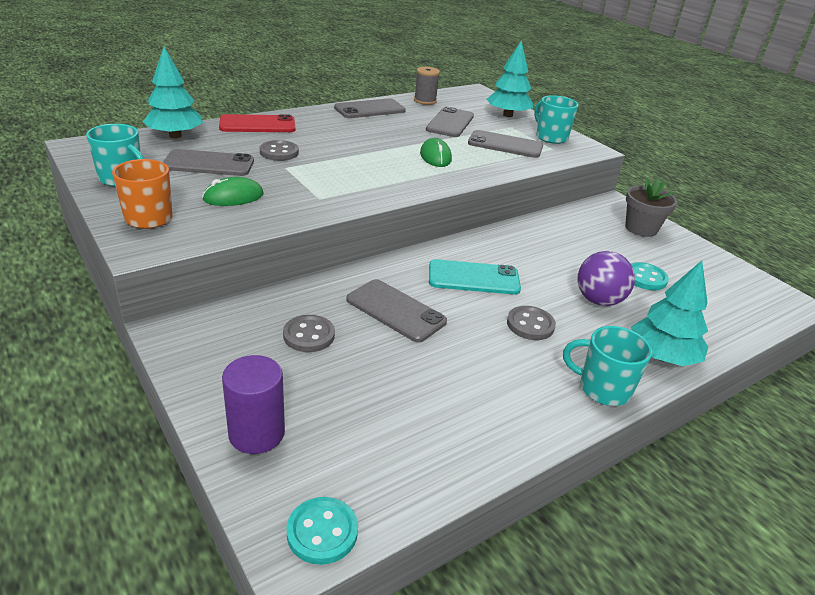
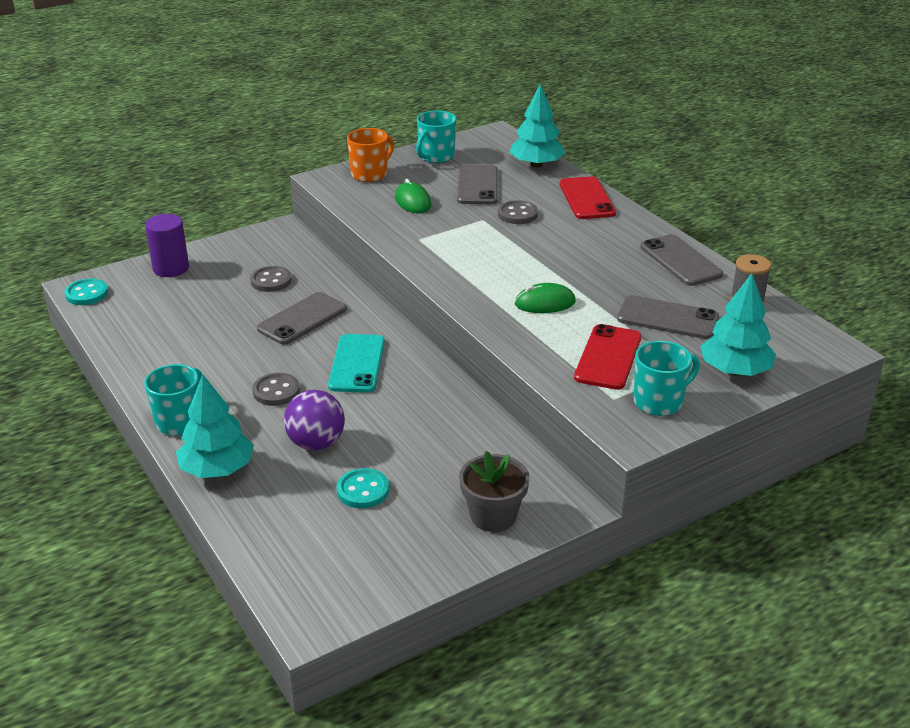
camera: 95 degrees right, 0 degrees up
grey phone [468,130,543,158] -> red phone [574,324,641,390]

